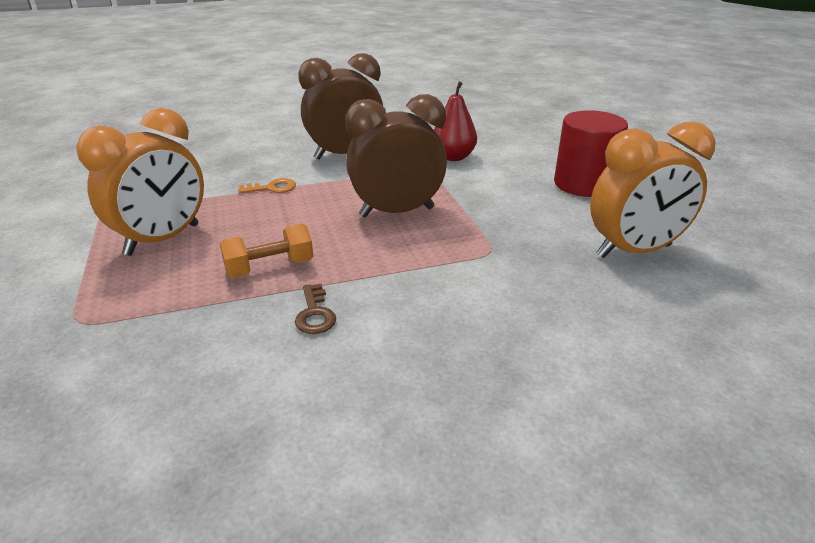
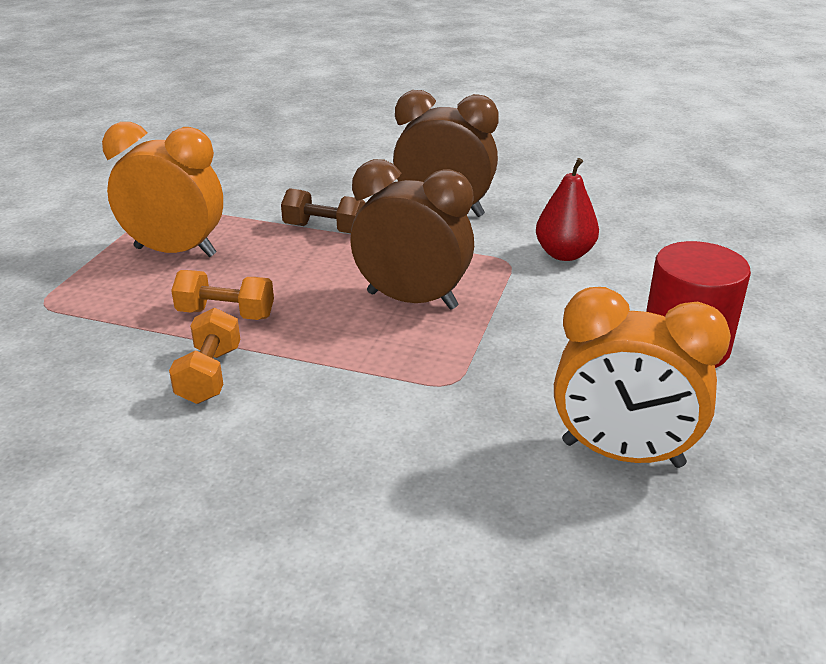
camera: 35 degrees right, 0 degrees up
orange clock [76,108,204,256] -> orange clock turned 150 degrees counterclockwise [102,122,223,257]
orange key [238,178,296,193] -> brown dumbbell [281,188,366,233]
brown key [295,284,336,334] -> orange dumbbell [169,307,240,404]

